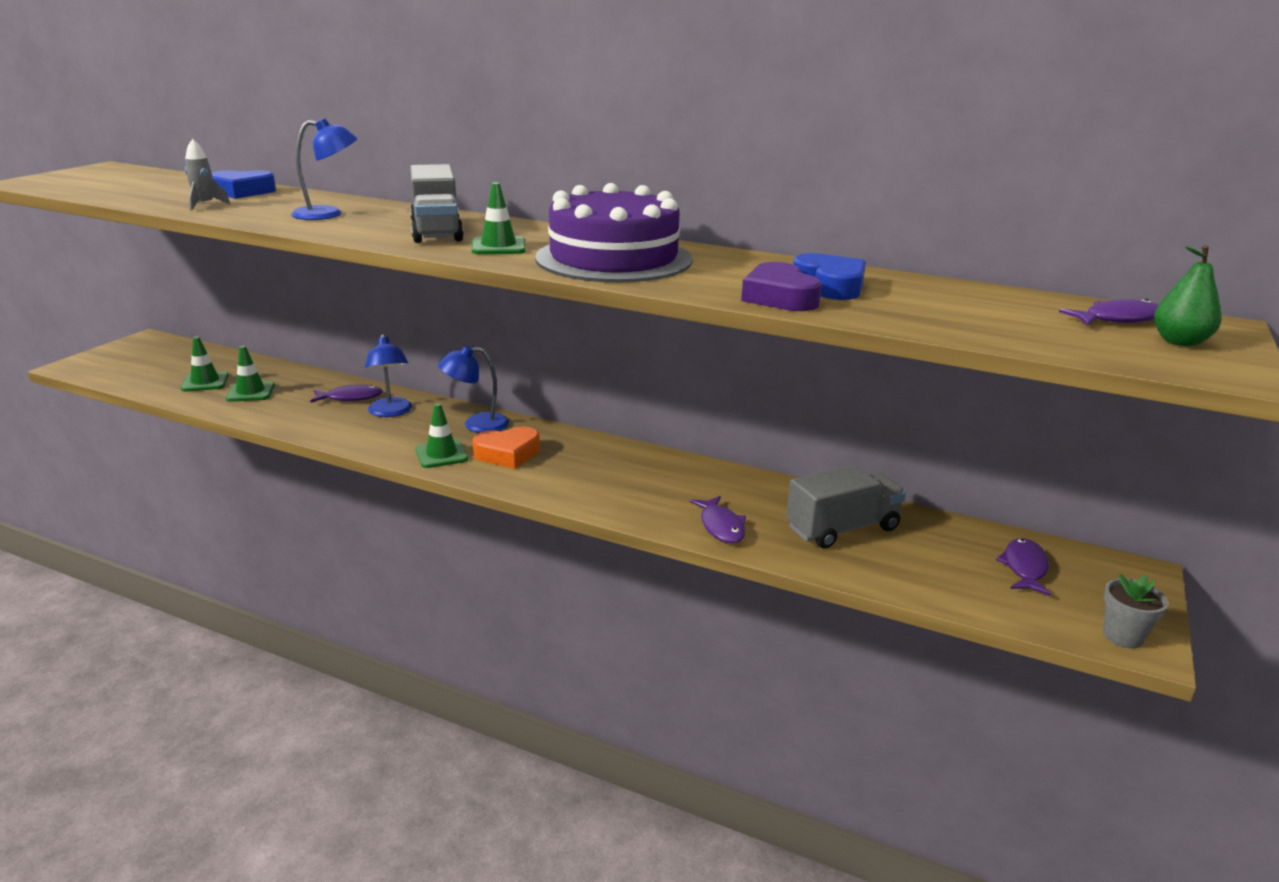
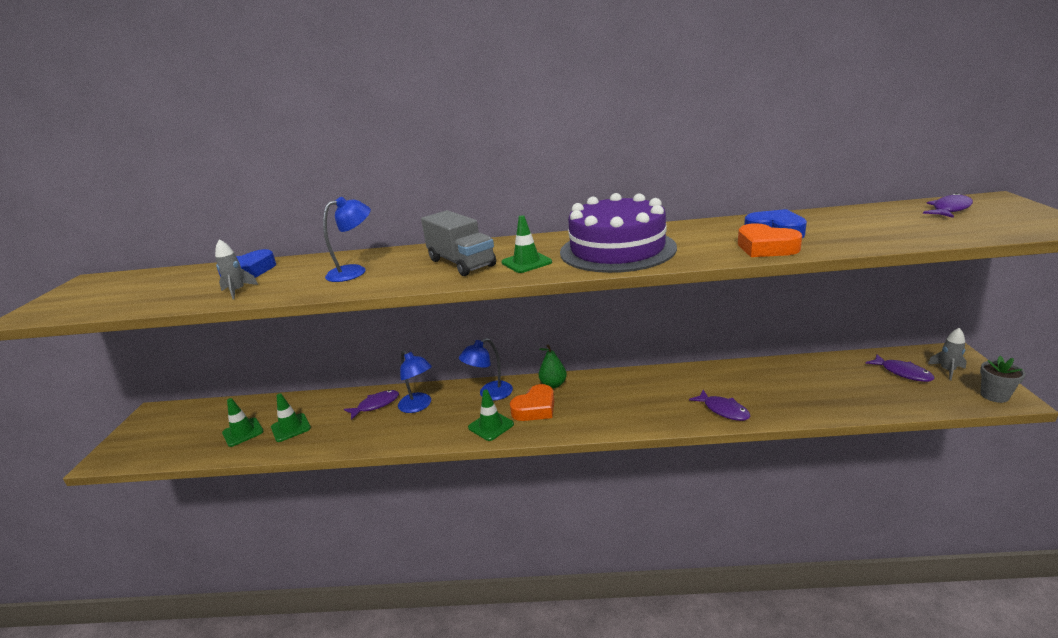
camera: 20 degrees left, 0 degrees up
purple heart [741,262,822,311] -> orange heart [738,223,802,257]
grey truck [786,465,906,548] -> none
purple fish [996,538,1051,596] -> purple fish turned 150 degrees clockwise [865,354,935,382]
green pear [1154,245,1222,346] -> green pear moved to [539,344,567,388]
none -> grey rocket [928,328,967,381]

